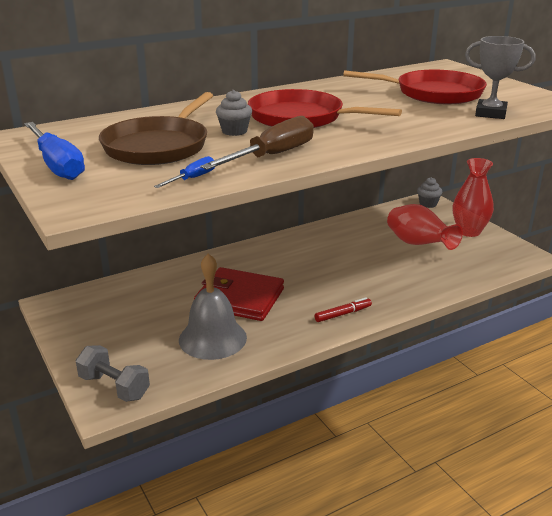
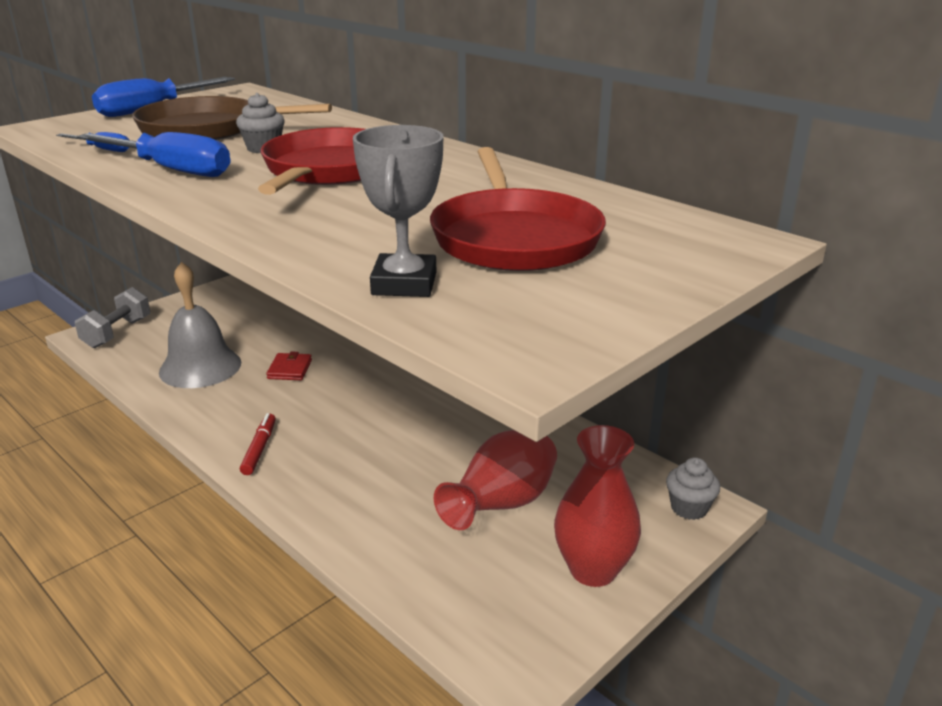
camera: 75 degrees right, 0 degrees up
red wallet [194,267,284,321] -> red wallet [266,352,312,380], size x0.44
brown screwdriver [200,116,314,170] -> blue screwdriver [77,132,231,177]
red marker [315,297,372,322] -> red marker turned 135 degrees counterclockwise [240,413,276,475]

